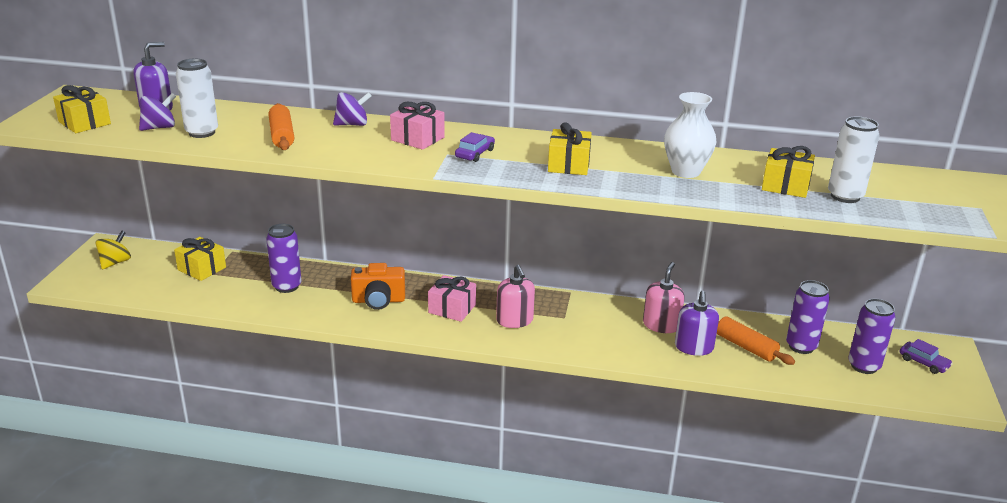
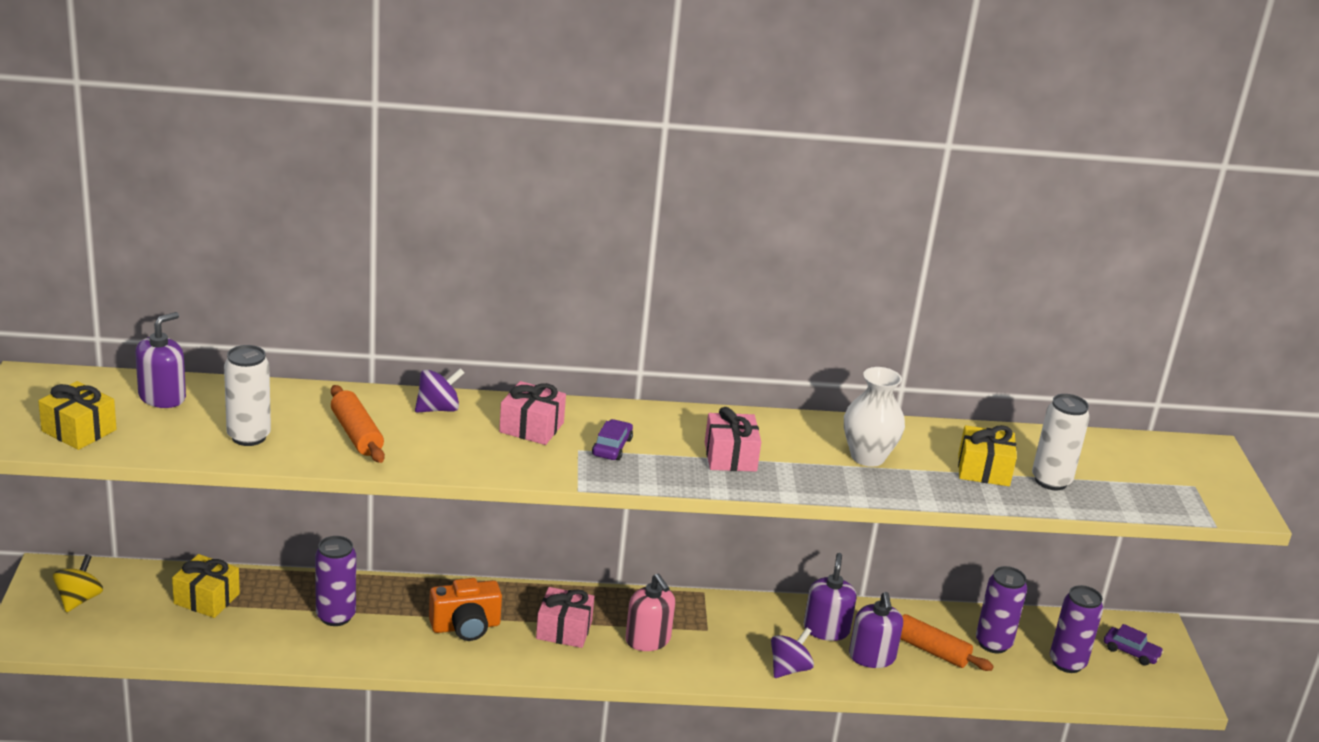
camera: 15 degrees left, 0 degrees up
purple spinning top [139,93,176,131] -> purple spinning top moved to [771,627,814,678]
yellow gift [548,122,592,175] -> pink gift [705,407,761,472]
pink soap dispenser [643,262,685,333] -> purple soap dispenser [804,553,857,641]

